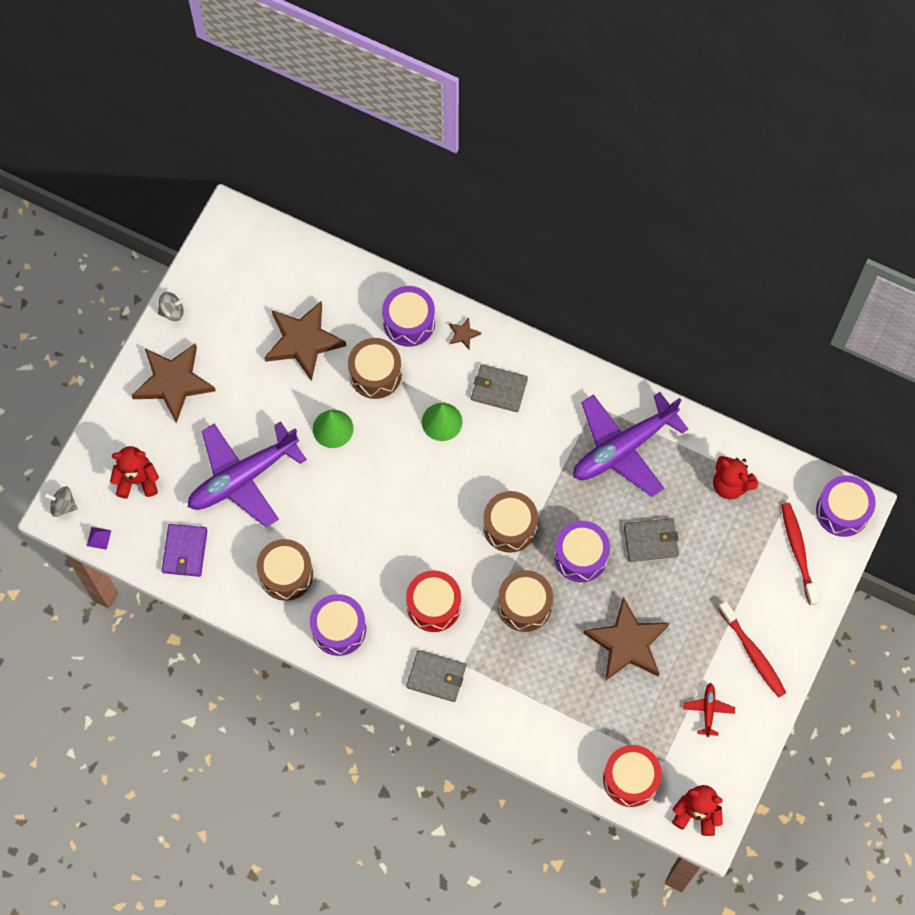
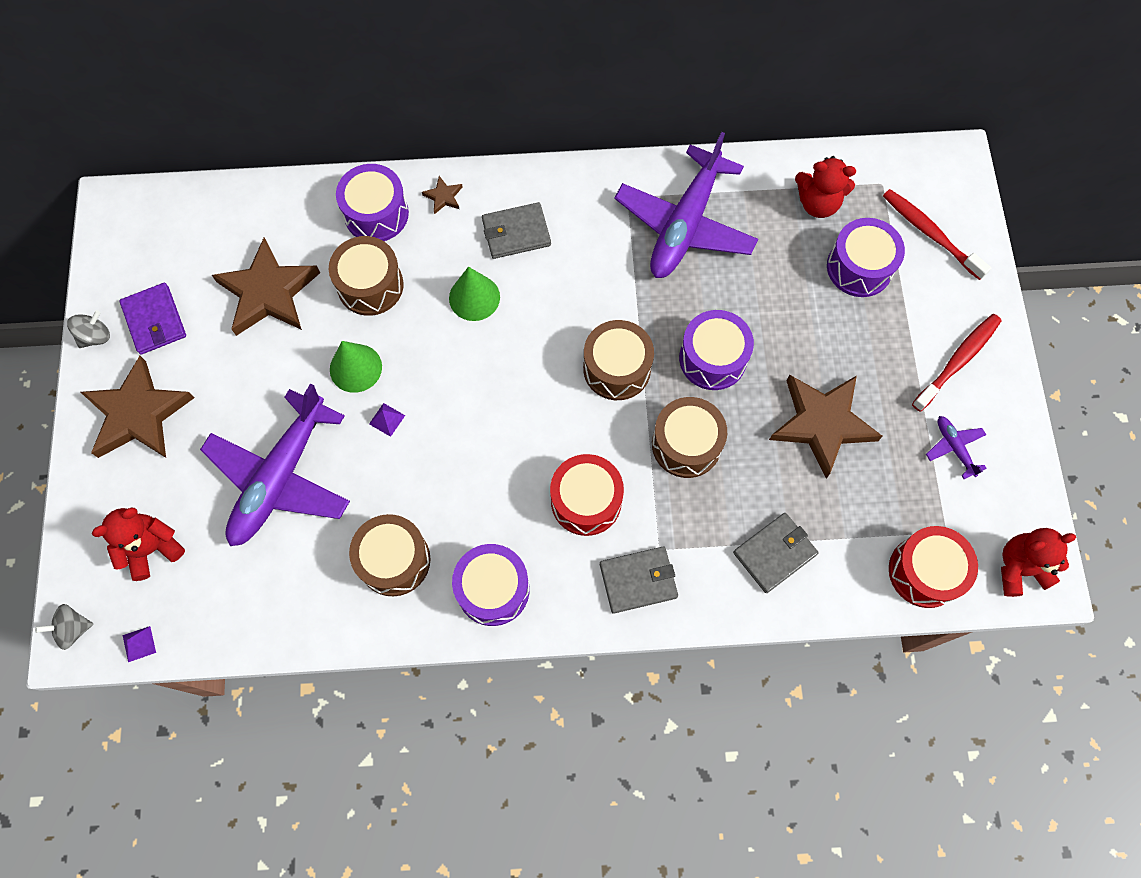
camera: 30 degrees left, 0 degrees up
purple wallet [162,524,208,577] -> purple wallet moved to [119,283,186,355]
grey wallet [624,518,679,562] -> grey wallet moved to [733,513,819,593]
red plane [683,683,735,737] -> purple plane [926,416,987,479]
red toothbrush [718,601,786,697] -> red toothbrush turned 75 degrees counterclockwise [912,314,1002,412]
purple drum [816,475,876,537] -> purple drum moved to [827,218,905,297]
none -> purple pyramid [369,403,405,437]

